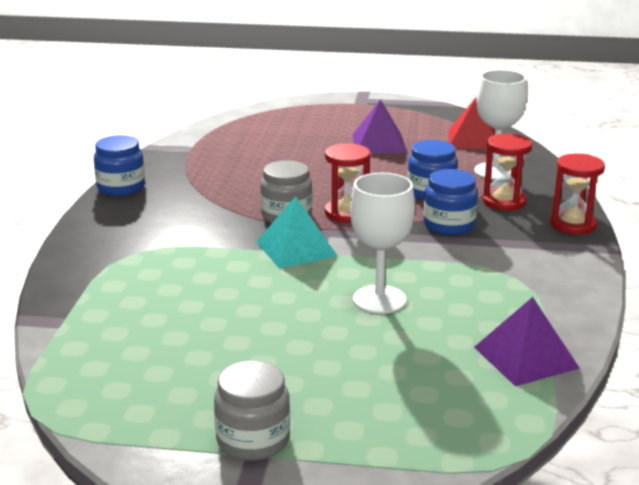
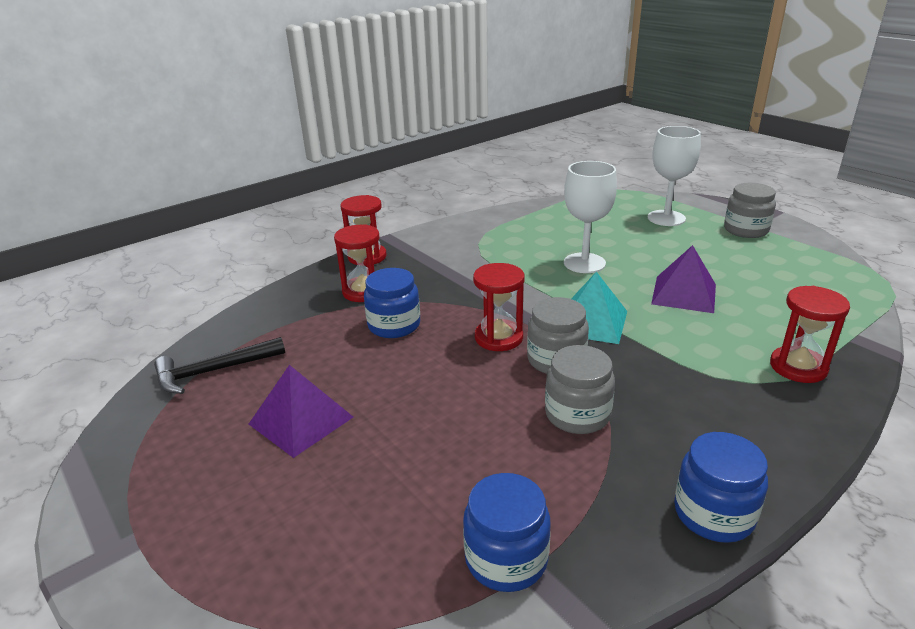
camera: 135 degrees left, 5 degrees up
blue jar [423,169,478,235] -> blue jar moved to [463,473,550,592]
red pyramid [449,97,496,149] -> black hammer [154,337,285,394]
white goblet [474,70,527,180] -> white goblet moved to [648,126,701,226]
purple pyramid [474,297,580,386] -> purple pyramid moved to [651,245,716,313]
none -> grey jar [545,345,615,434]
none -> red hourglass [770,286,850,383]

